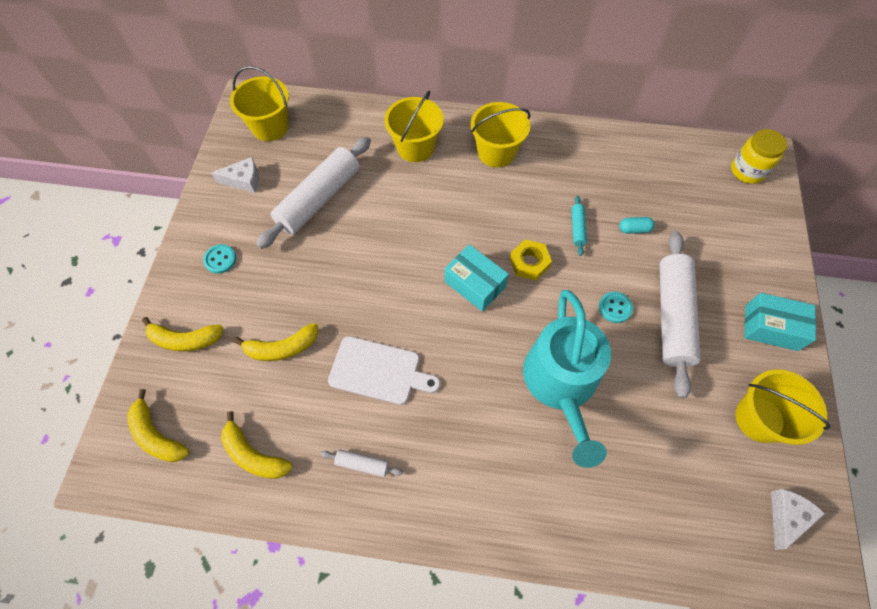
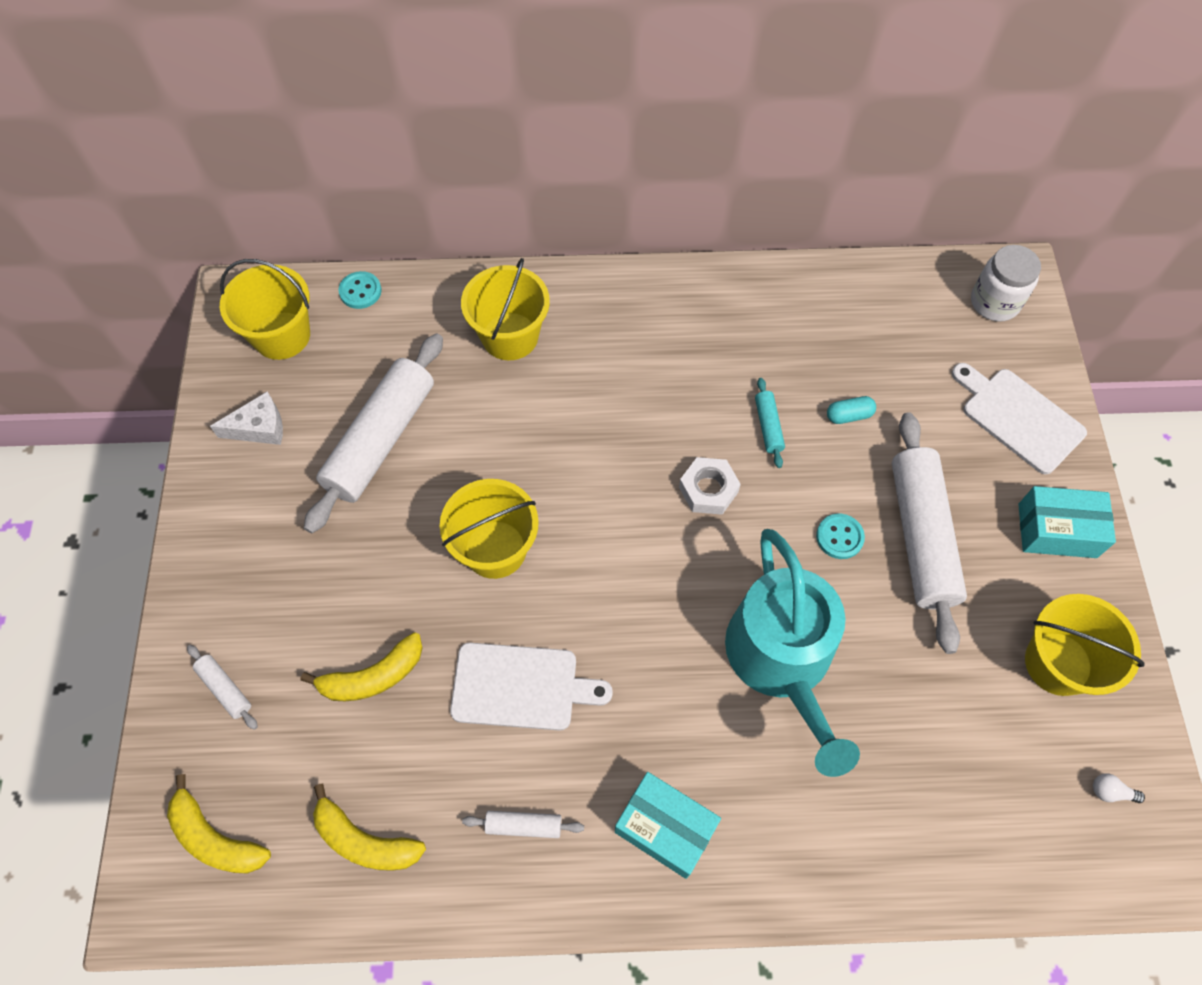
camera: 10 degrees left, 0 degrees up
yellow banana [142,317,223,352] -> white rolling pin [187,645,258,730]
turquoise button [203,244,236,274] -> turquoise button moved to [339,271,382,309]
turquoise box [444,244,509,312] -> turquoise box moved to [615,772,721,879]
yellow bucket [471,102,531,168] -> yellow bucket moved to [440,479,539,579]
yellow nut [510,240,552,280] -> white nut [679,457,741,515]
yellow jar [731,129,787,184] -> white jar [971,245,1041,322]
white cheese [771,489,825,550] -> white light bulb [1093,773,1145,803]
none -> white cutting board [952,363,1087,475]

